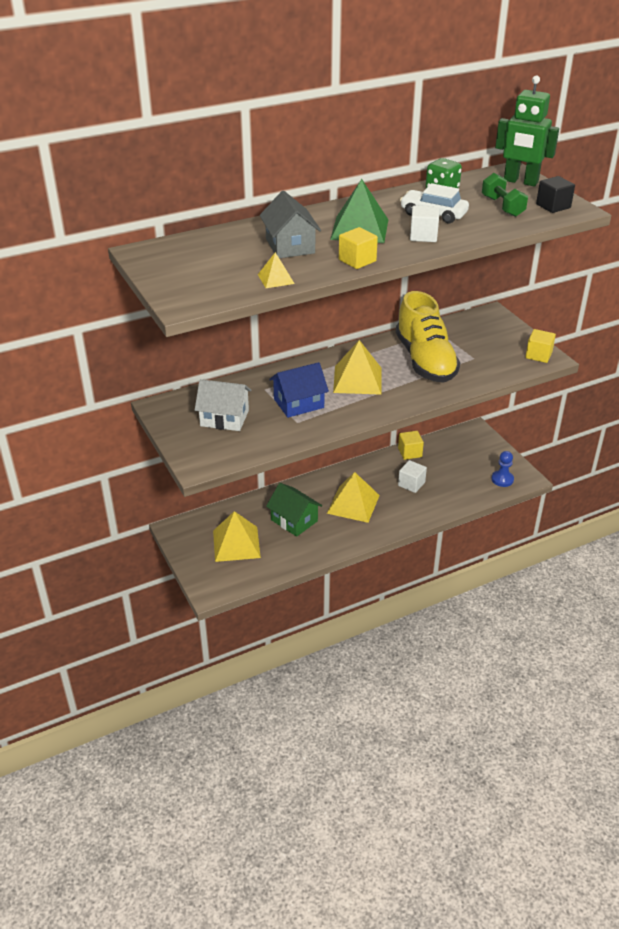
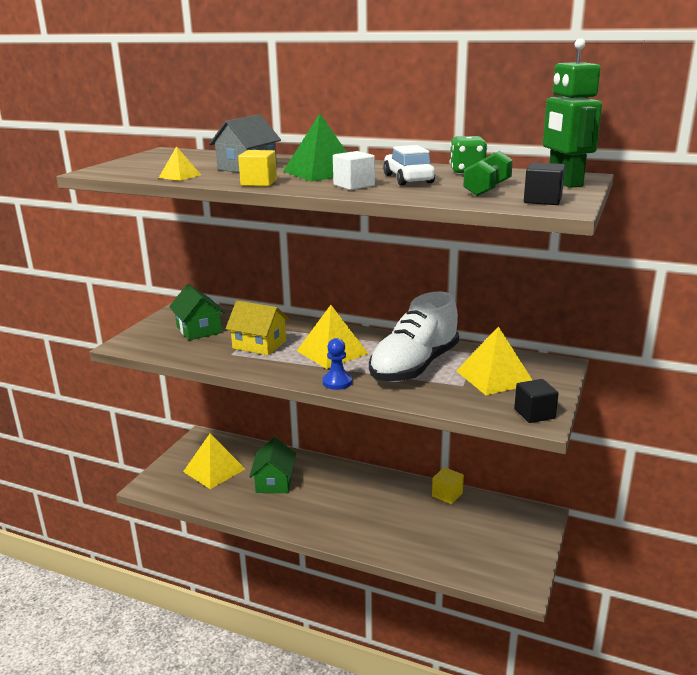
camera: 50 degrees right, 15 degrees down
white house [195,379,252,431] -> green house [169,284,225,340]
blue house [269,362,329,418] -> yellow house [226,300,290,355]
yellow pyramid [327,472,380,523] -> yellow pyramid moved to [457,326,532,395]
yellow shoe [396,291,460,383] -> white shoe [369,291,459,382]
white cube [398,460,427,493] -> none
blue pawn [491,451,514,487] -> blue pawn moved to [322,338,352,390]
yellow cube [525,329,556,363] -> black cube [514,379,559,423]

